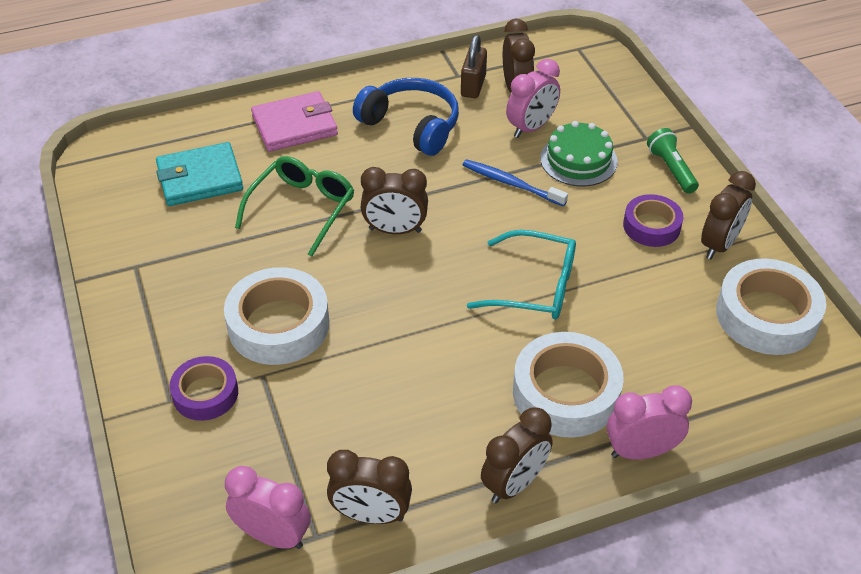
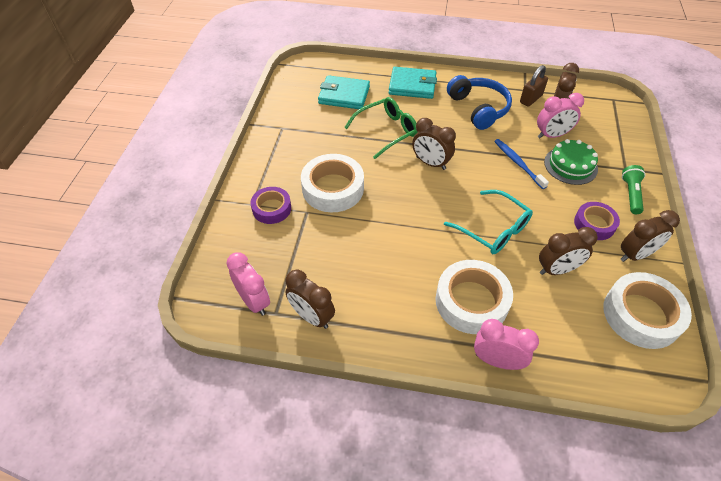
camera: 30 degrees right, 5 degrees up
pink wallet [251,91,338,152] -> turquoise wallet [389,67,437,99]
brown clock [481,407,553,503] -> brown clock moved to [539,227,598,275]

